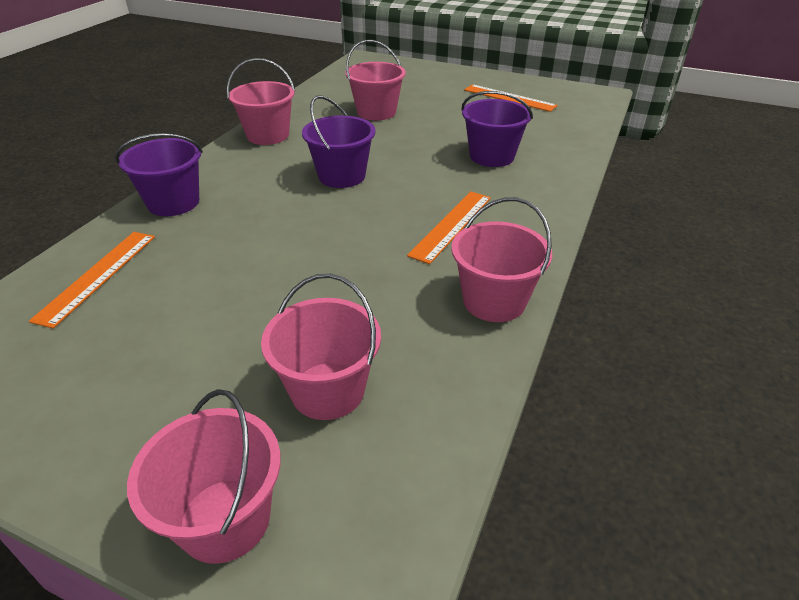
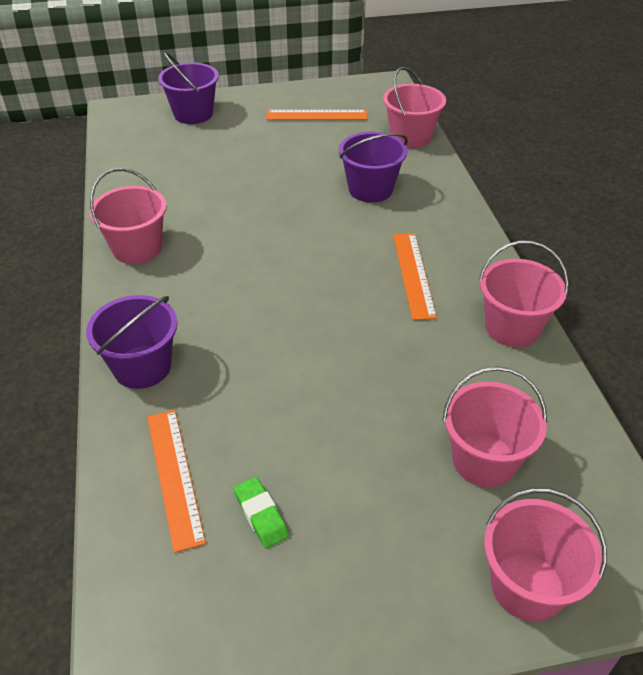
camera: 35 degrees left, 5 degrees up
purple bucket [302,96,376,188] -> purple bucket moved to [158,52,219,124]
pink bucket [345,40,406,121] -> pink bucket moved to [383,67,446,148]
none -> green eraser [234,477,289,548]

